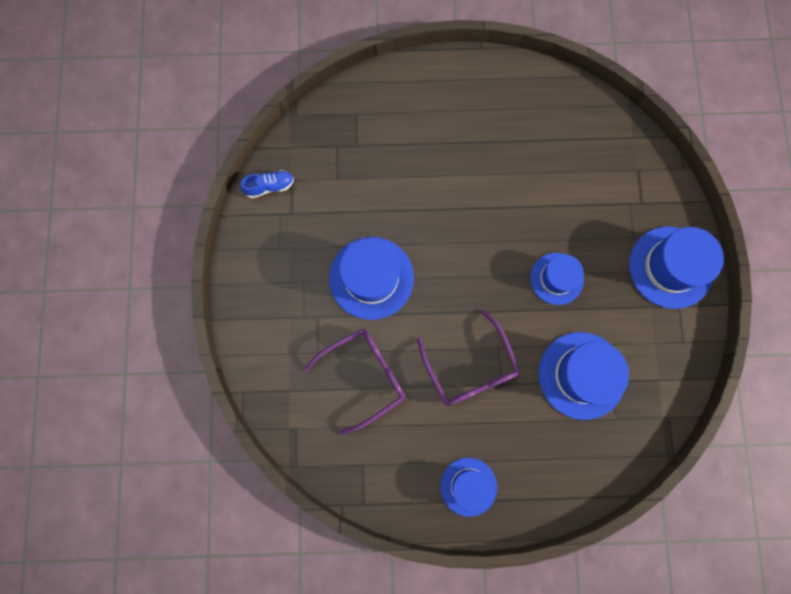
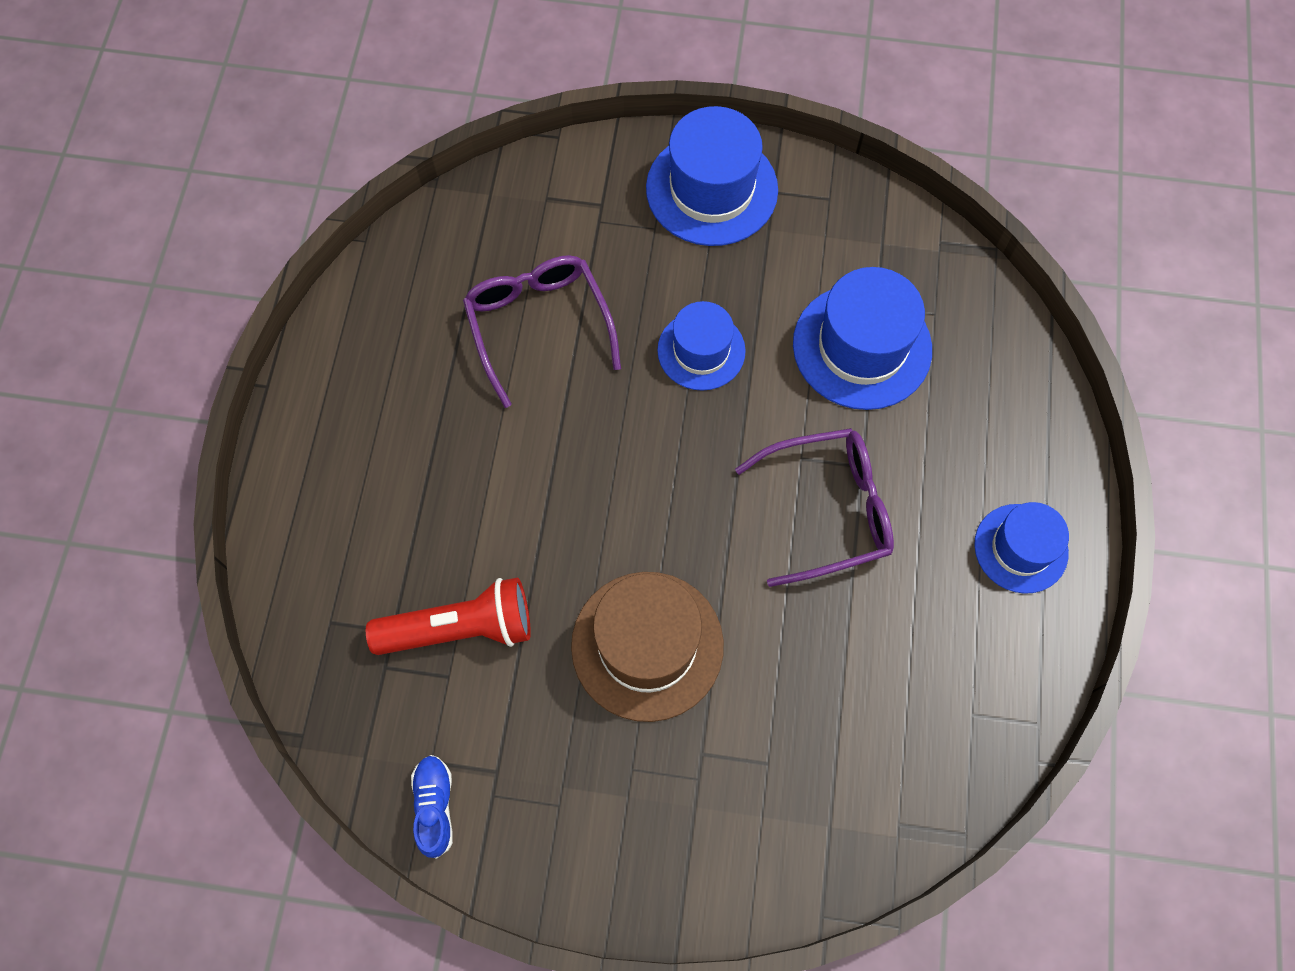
camera: 80 degrees left, 10 degrees down
purple glasses [304,328,405,435] -> purple glasses moved to [463,255,621,408]
blue hat [329,237,414,320] -> brown hat [571,572,724,722]
none -> red flashlight [366,577,531,655]

